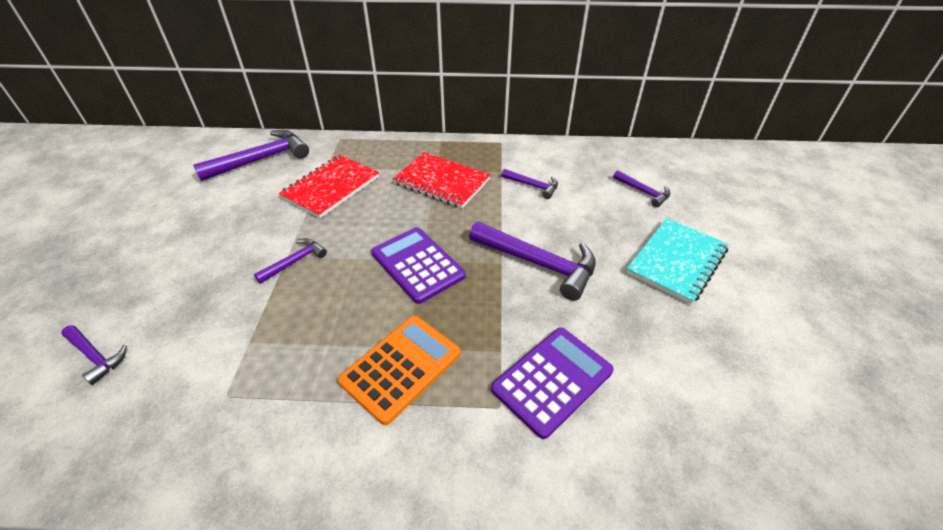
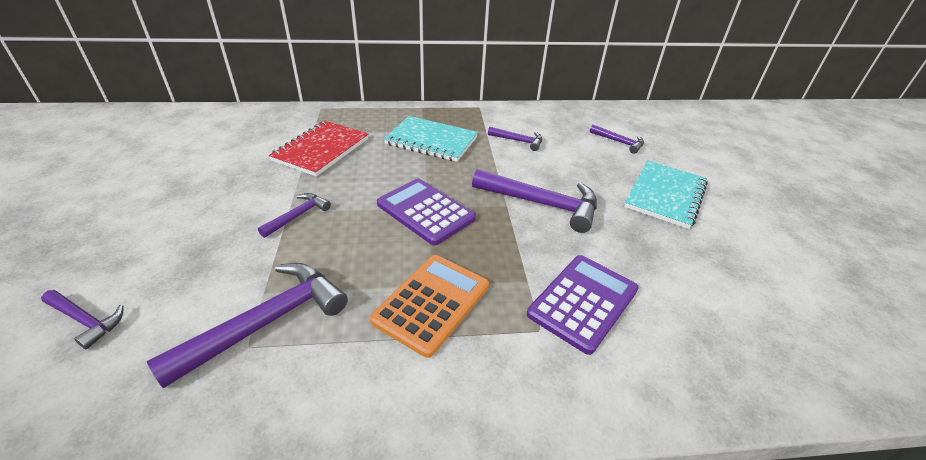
camera: 10 degrees left, 5 degrees down
purple hammer [193,130,309,181] -> purple hammer moved to [147,263,348,388]
red notebook [393,152,491,208] -> turquoise notebook [384,116,478,162]

